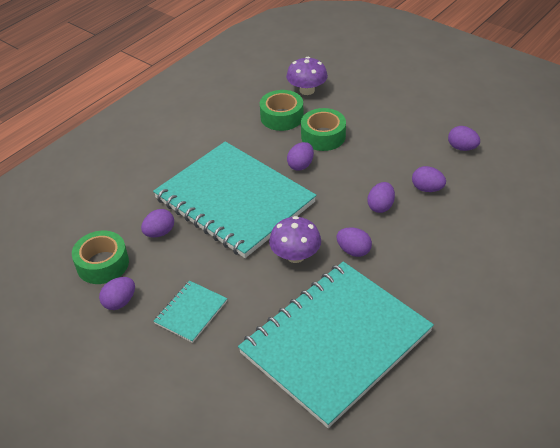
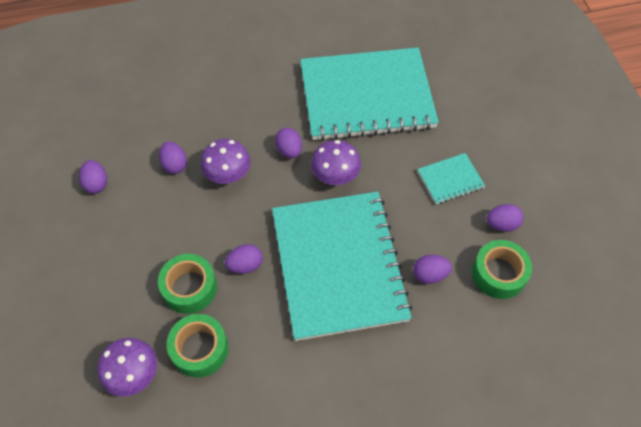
camera: 145 degrees left, 15 degrees up
purple egg [367,182,395,213] -> purple mushroom [201,139,250,184]

